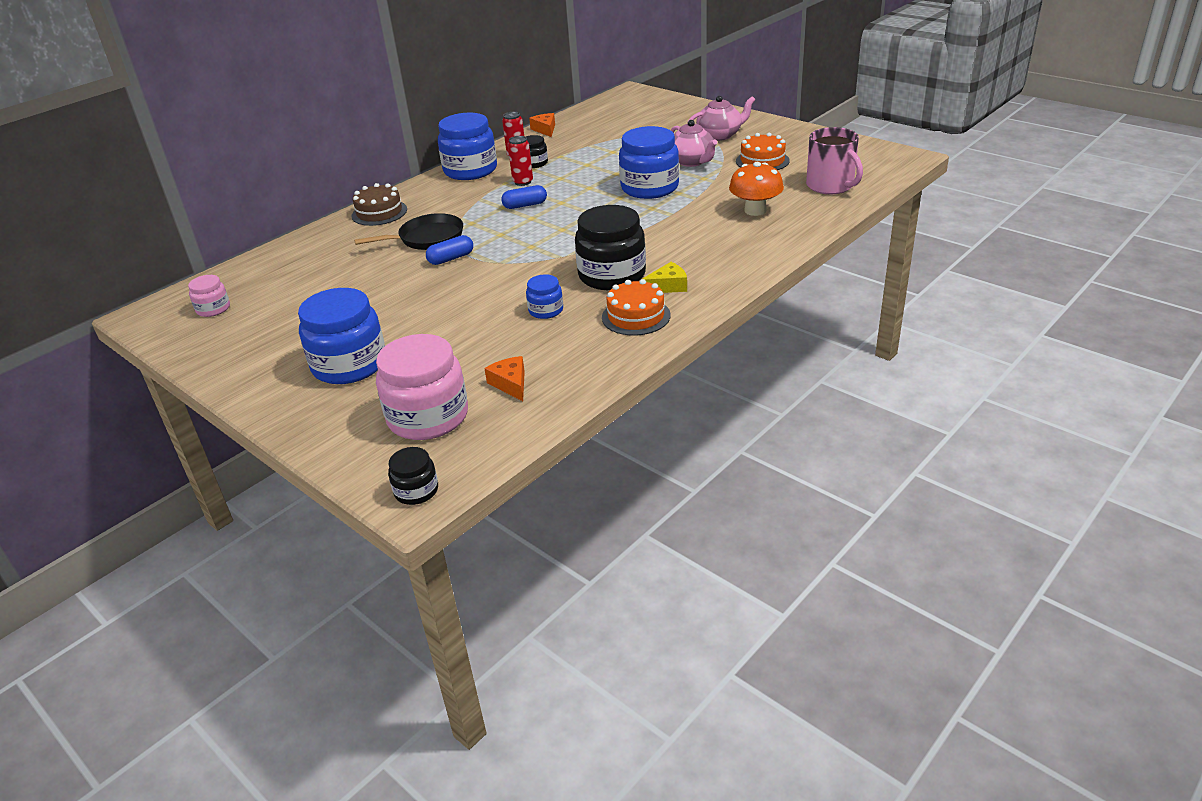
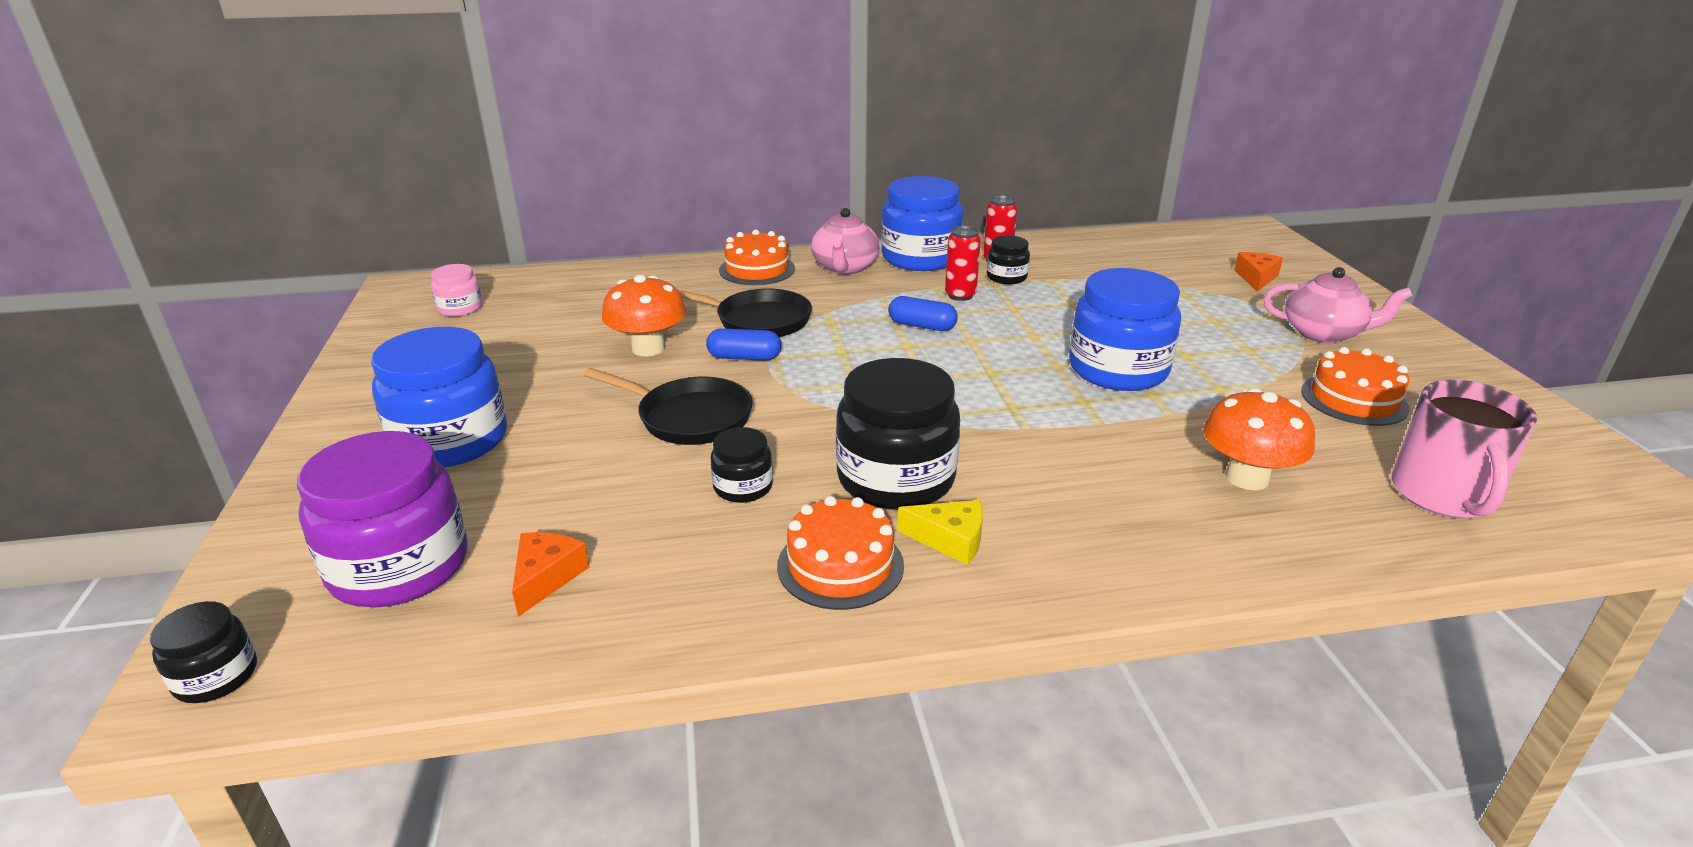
camera: 35 degrees right, 5 degrees down
brown cake [351,183,407,226] -> orange cake [719,230,795,285]
pink jar [376,334,468,440] -> purple jar [297,431,467,607]
blue jar [526,274,563,319] -> black jar [711,427,773,503]
orange cheese [529,113,555,137] -> orange cheese moved to [1234,252,1283,291]
pink teapot [671,120,717,167] -> pink teapot moved to [811,208,879,275]
none -> black pan [584,368,753,445]
none -> orange mushroom [602,275,686,356]

